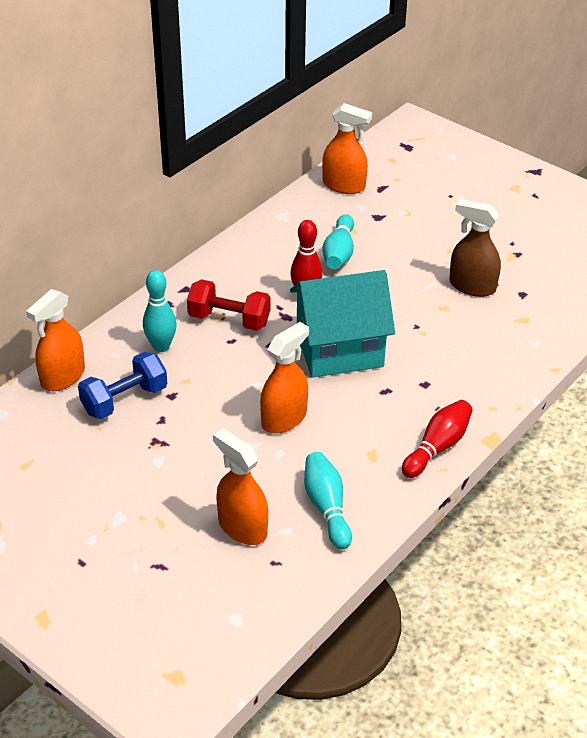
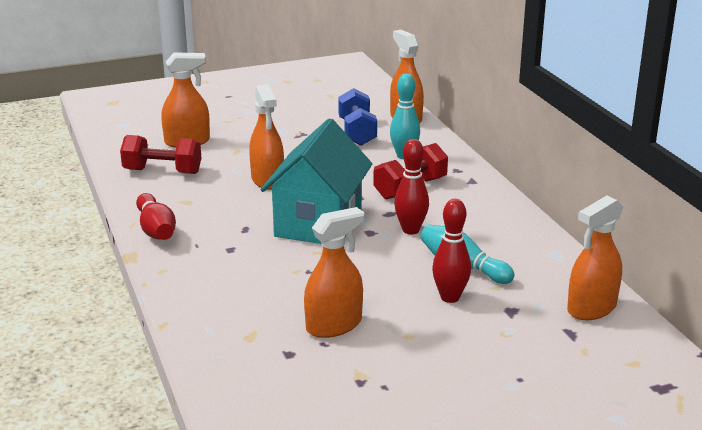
camera: 120 degrees right, 15 degrees down
turquoise bowling pin [304,452,352,550] -> red dumbbell [120,135,201,174]
brown spray bottle [449,199,501,297] -> orange spray bottle [304,207,364,338]
none -> red bowling pin [432,199,471,303]

